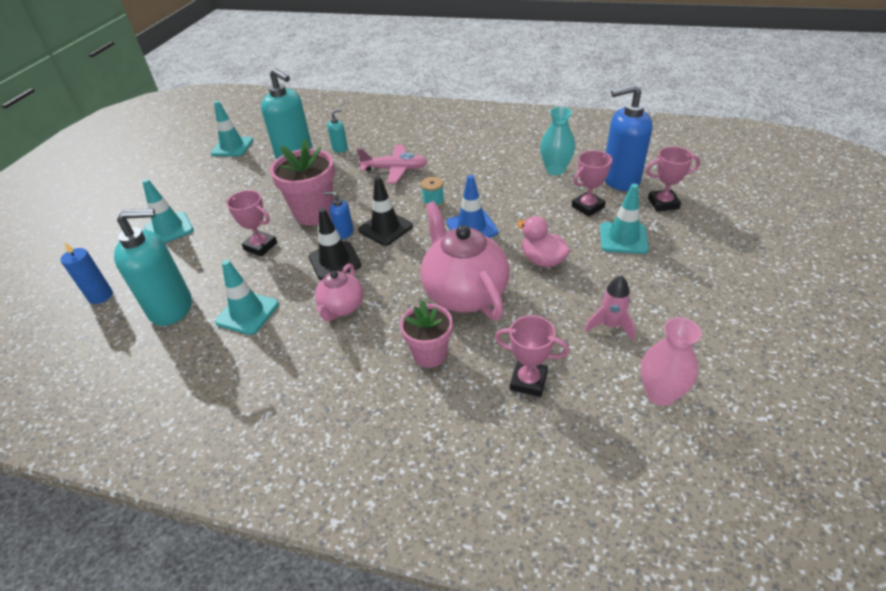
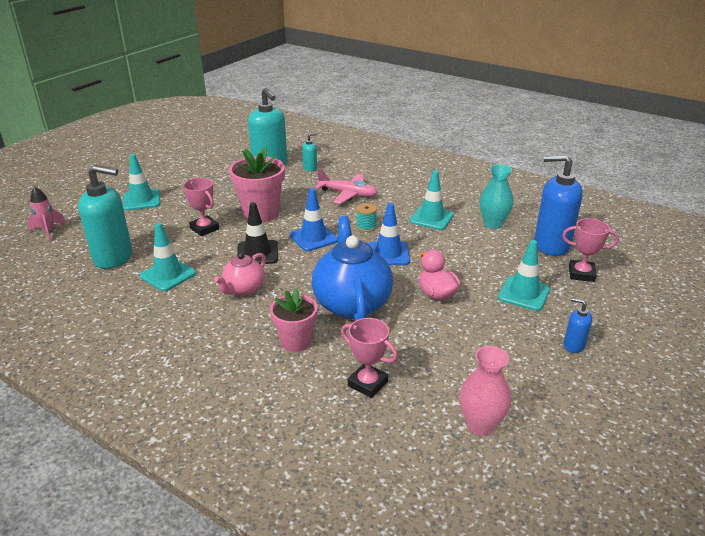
camera: 15 degrees right, 10 degrees down
blue candle [61,243,113,304] -> none
turquoise traffic cone [211,101,253,156] -> turquoise traffic cone moved to [409,170,454,230]
blue soap dispenser [324,191,353,239] -> blue soap dispenser moved to [564,298,592,353]
black traffic cone [358,176,413,246] -> blue traffic cone [290,188,338,251]
pink teapot [421,201,510,320] -> blue teapot [312,216,393,321]
pink trophy [572,150,613,217] -> none
pink rocket [584,275,636,341] -> pink rocket moved to [27,187,66,241]

